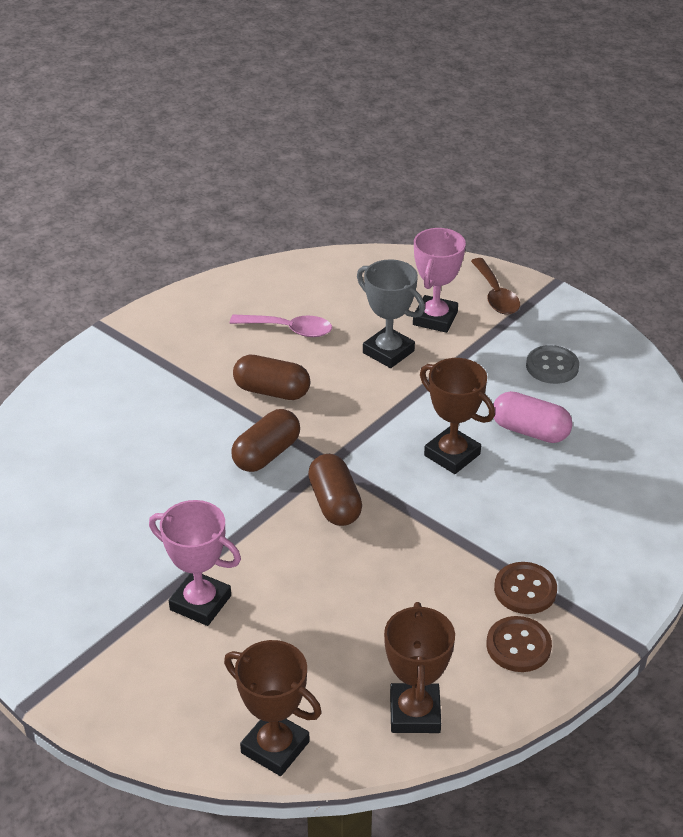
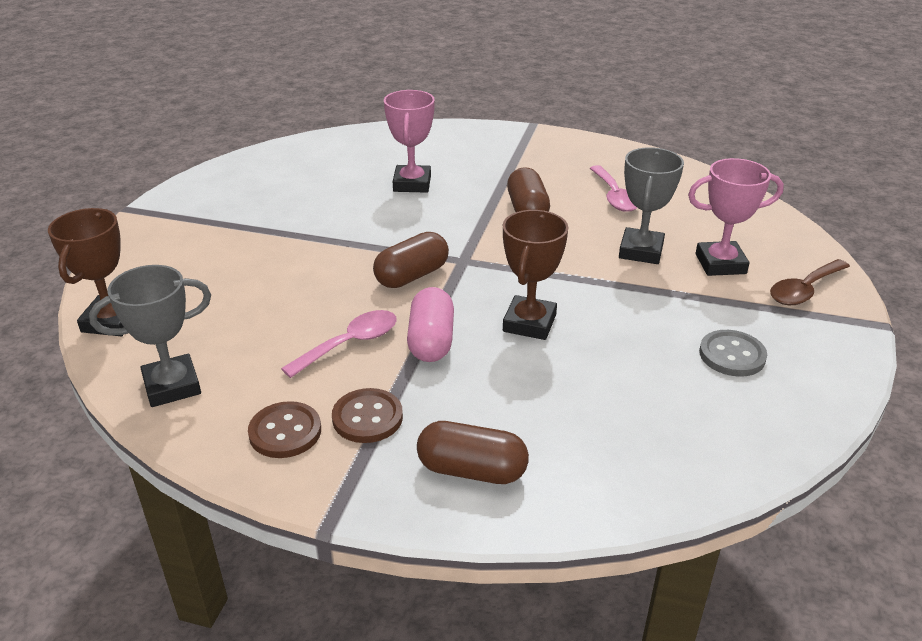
camera: 65 degrees right, 5 degrees down
pink trophy [149,500,241,626] -> pink trophy moved to [384,90,435,193]
brown capsule [231,409,300,472] -> brown capsule moved to [417,421,529,484]
brown trophy [384,602,455,733] -> grey trophy [89,265,211,407]
pink capsule [493,391,573,443] -> pink capsule moved to [407,287,454,362]
none -> pink spoon [281,310,397,378]

